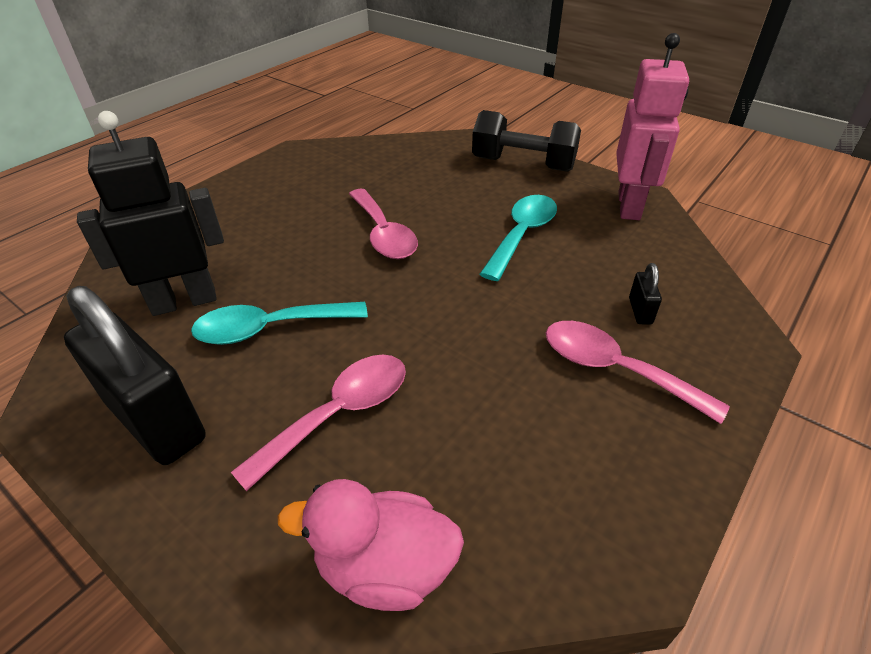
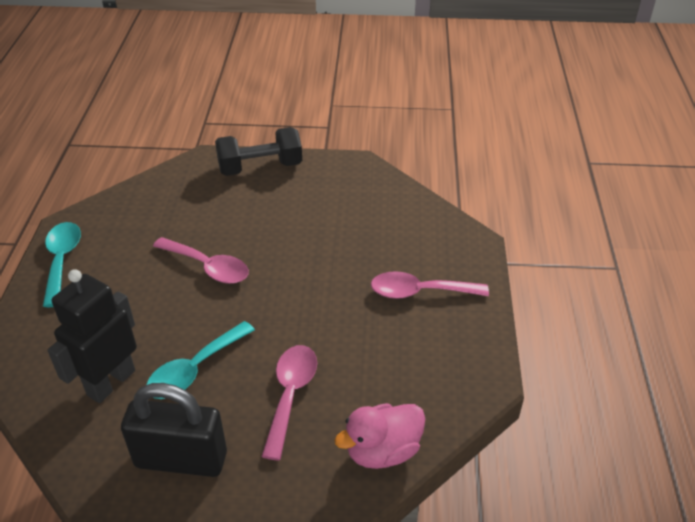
camera: 35 degrees left, 0 degrees up
turquoise spoon [480,195,557,281] -> turquoise spoon moved to [43,222,81,307]
pink robot [616,33,689,220] -> none
black padlock [629,263,662,325] -> none

